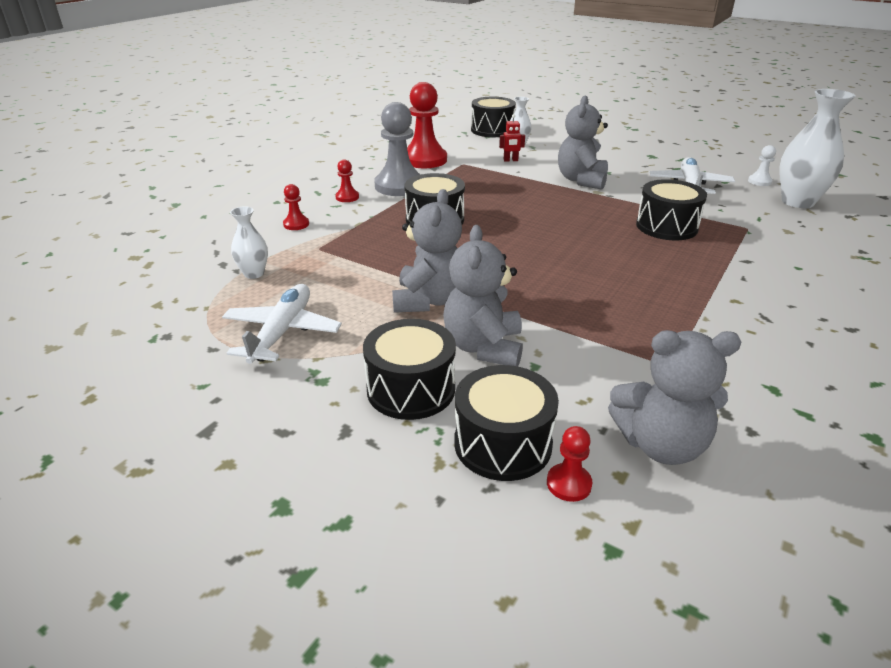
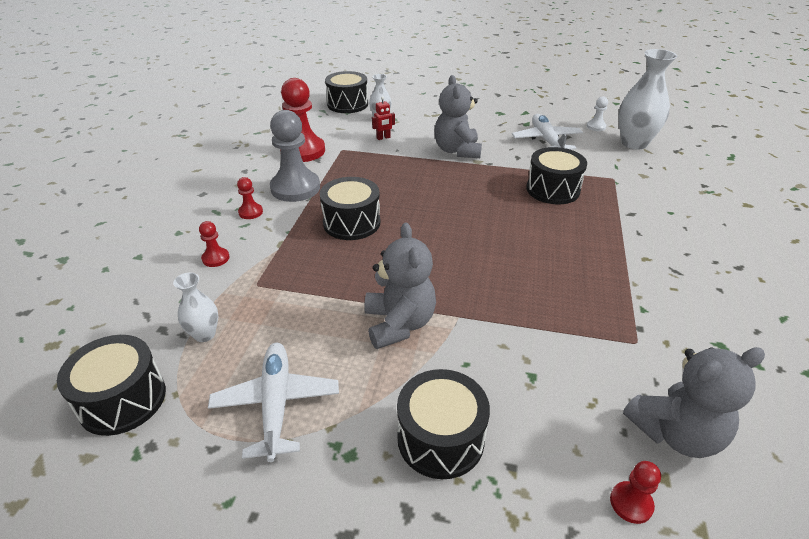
camera: 20 degrees left, 5 degrees up
grey teddy bear [443,225,523,366] -> none
black drum [454,365,559,481] -> black drum moved to [57,335,166,436]

